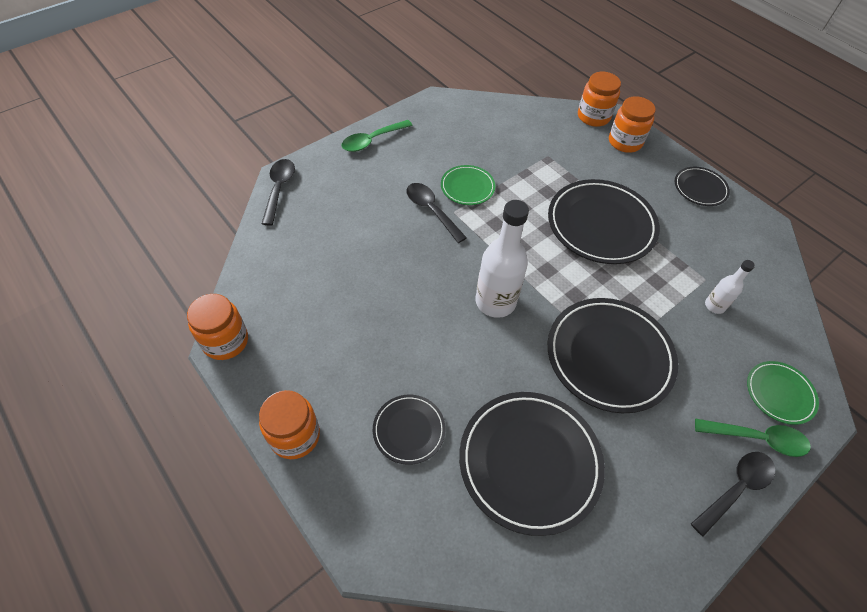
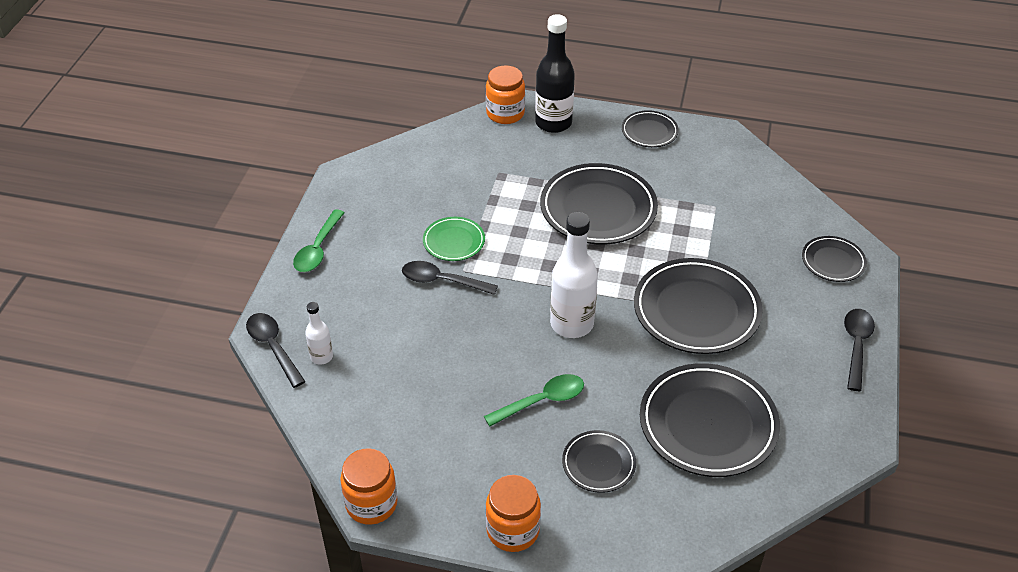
camera: 35 degrees left, 10 degrees down
orange jar [609,96,656,153] -> black bottle [535,14,575,133]
green spoon [695,418,811,457] -> green spoon moved to [484,374,584,427]
white bottle [705,260,755,314] -> white bottle moved to [305,302,333,364]
green plate [747,361,819,425] -> black plate [802,236,867,282]

